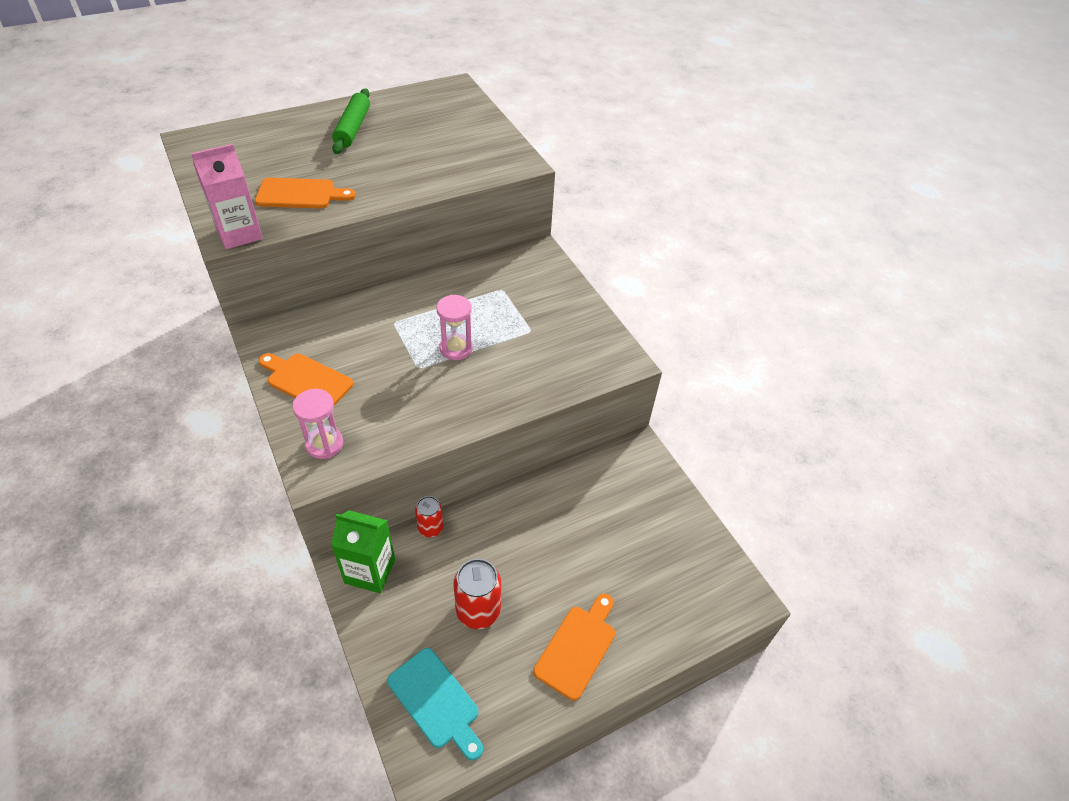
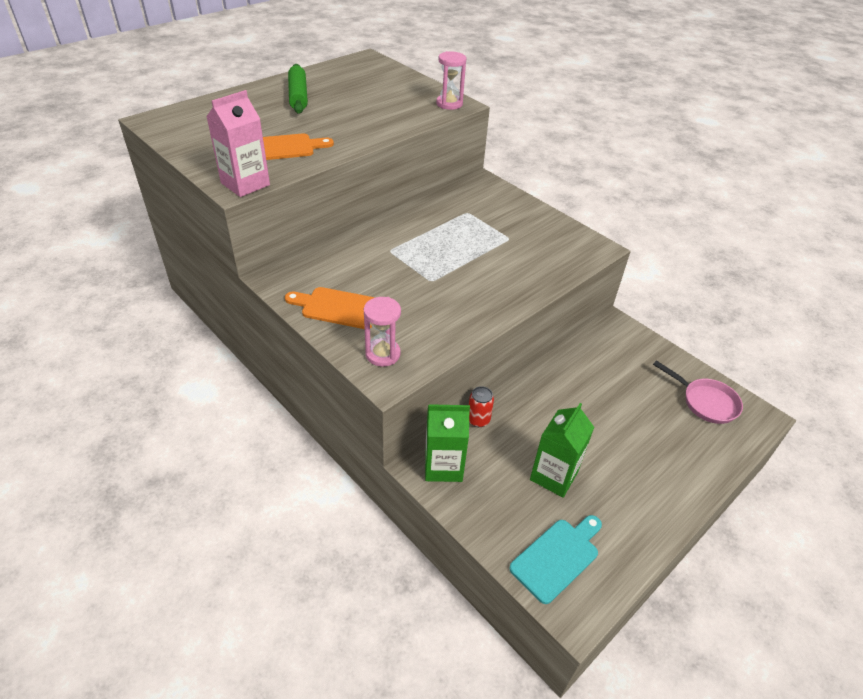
camera: 15 degrees left, 5 degrees down
turquoise cutting board [387,648,483,761] -> turquoise cutting board turned 75 degrees counterclockwise [509,515,602,604]
pink hourglass [437,294,473,360] -> pink hourglass moved to [436,51,466,110]
red can [454,559,501,629] -> green carton [530,403,594,498]
orange cutting board [533,594,615,701] -> none
none -> pink pan [653,360,743,424]

